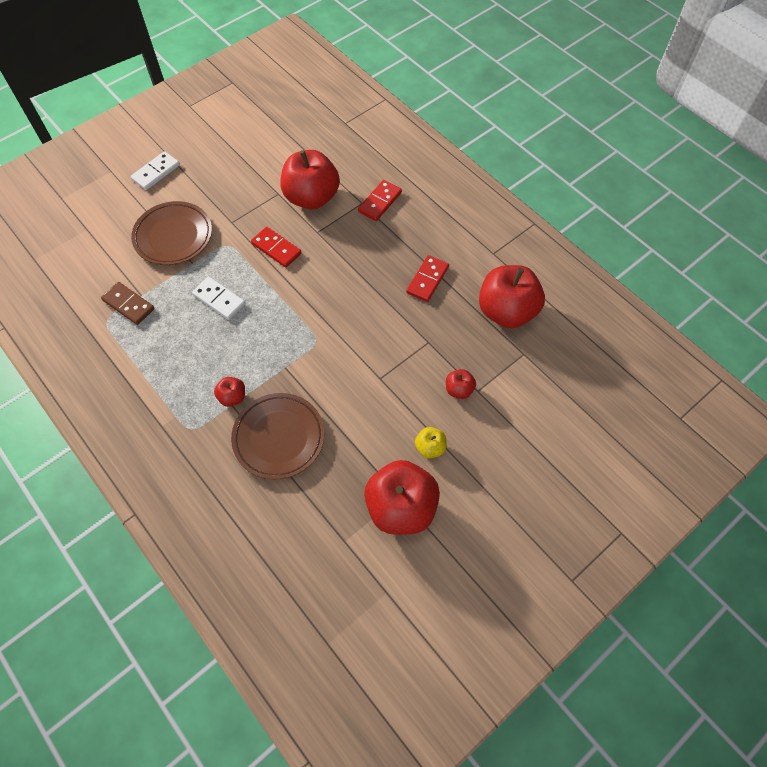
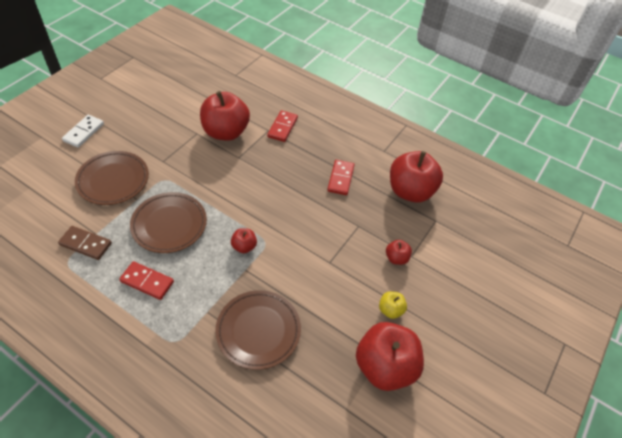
camera: 20 degrees left, 10 degrees down
white domino [192,277,245,320] -> brown plate [130,192,207,253]
red apple [214,377,245,407] -> red apple moved to [231,228,257,253]
red domino [251,227,302,268] -> red domino moved to [119,261,174,300]

